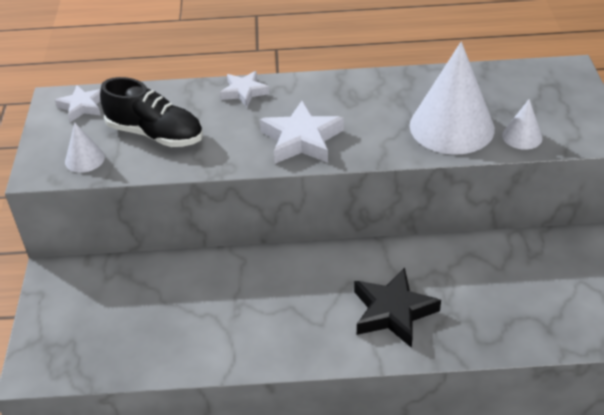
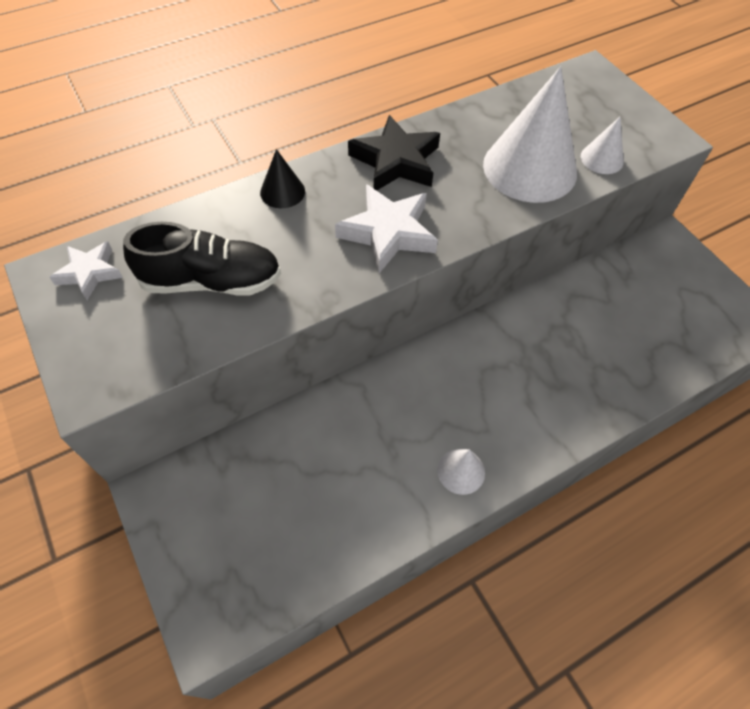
camera: 30 degrees left, 15 degrees up
white cone [65,123,105,173] -> white cone moved to [437,449,485,495]
white star [220,71,269,107] -> black cone [260,149,305,208]
black star [354,267,441,348] -> black star moved to [348,115,440,191]

